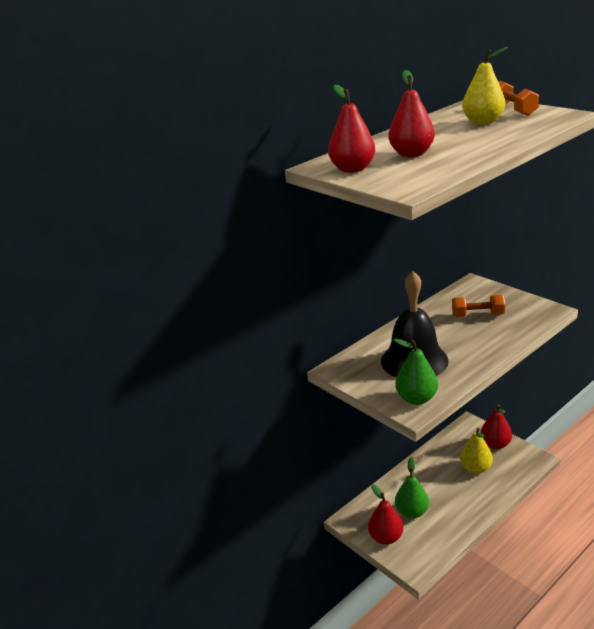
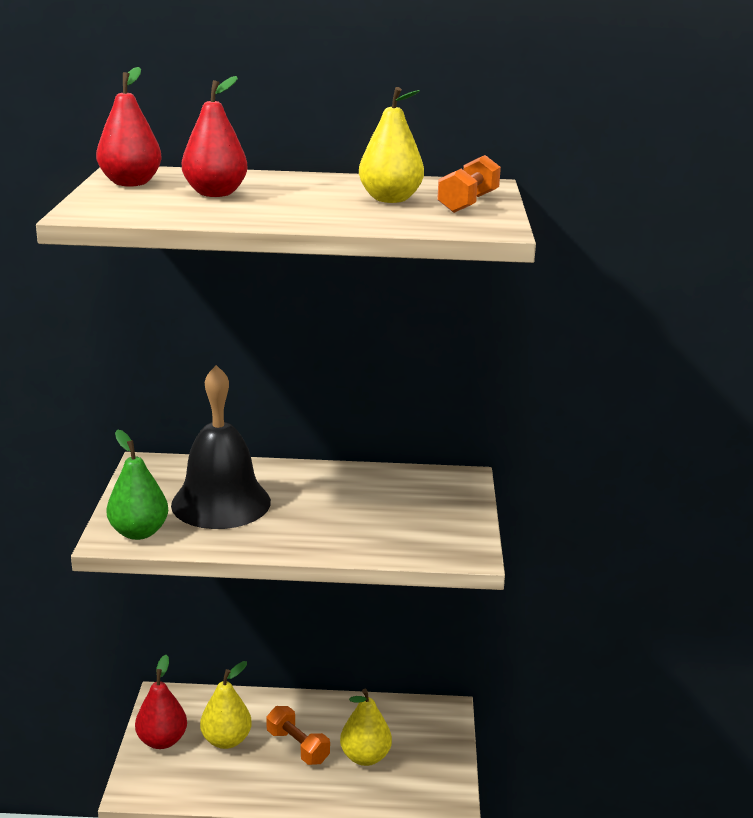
camera: 40 degrees right, 5 degrees down
green pear [395,457,429,518] -> yellow pear [200,661,252,749]
orange dumbbell [452,295,505,317] -> orange dumbbell moved to [266,706,330,765]
red pear [480,404,512,449] -> none

